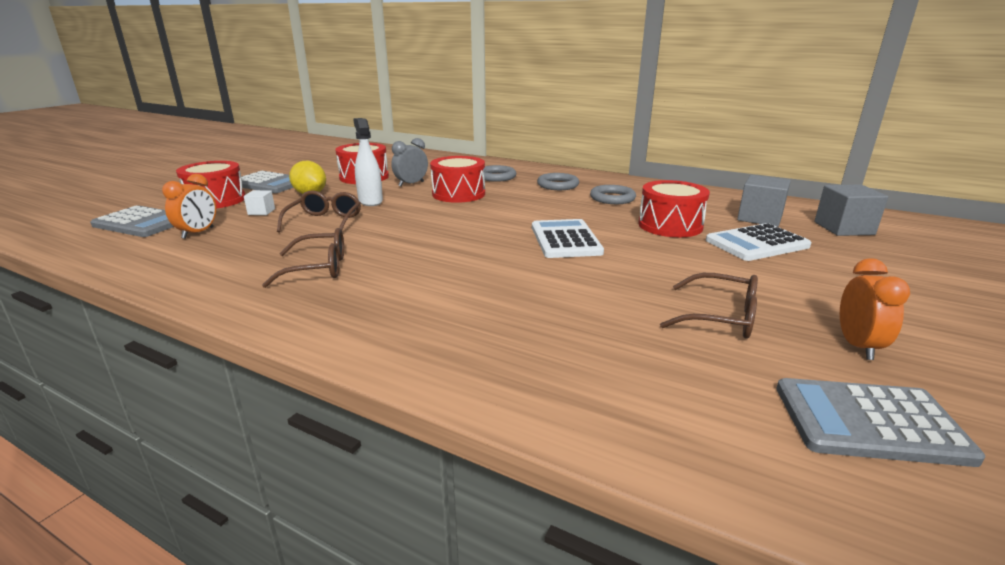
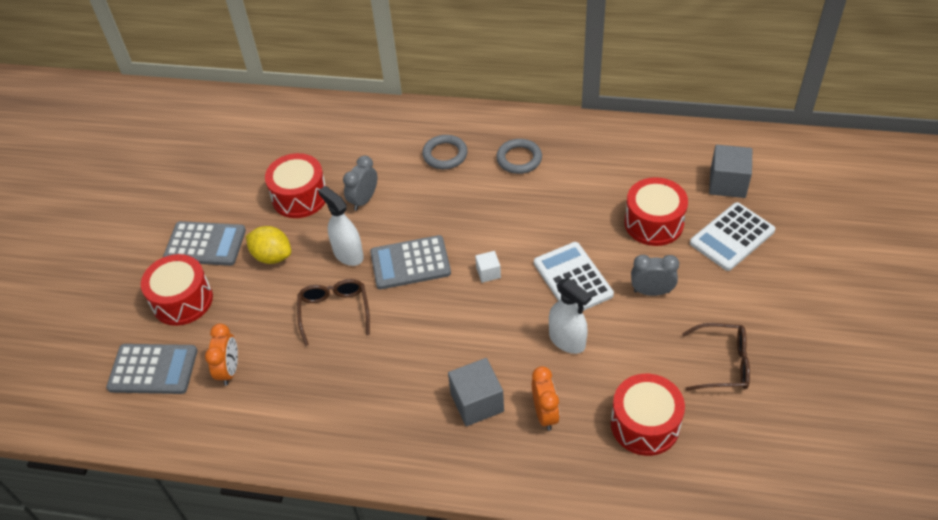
camera: 15 degrees left, 25 degrees up
white cube [244,190,275,215] -> white cube moved to [475,251,501,283]
brown glasses [262,228,344,288] -> none
red drum [430,156,485,203] -> red drum moved to [611,374,685,456]
grey ring [590,185,636,204] -> none
grey calculator [776,378,985,467] -> grey calculator moved to [370,235,451,289]
grey cube [814,185,888,236] -> grey cube moved to [448,358,504,426]
orange clock [840,258,910,360] -> orange clock moved to [532,366,560,431]
none -> white spray bottle [549,278,592,354]
none -> grey clock [631,255,679,296]

